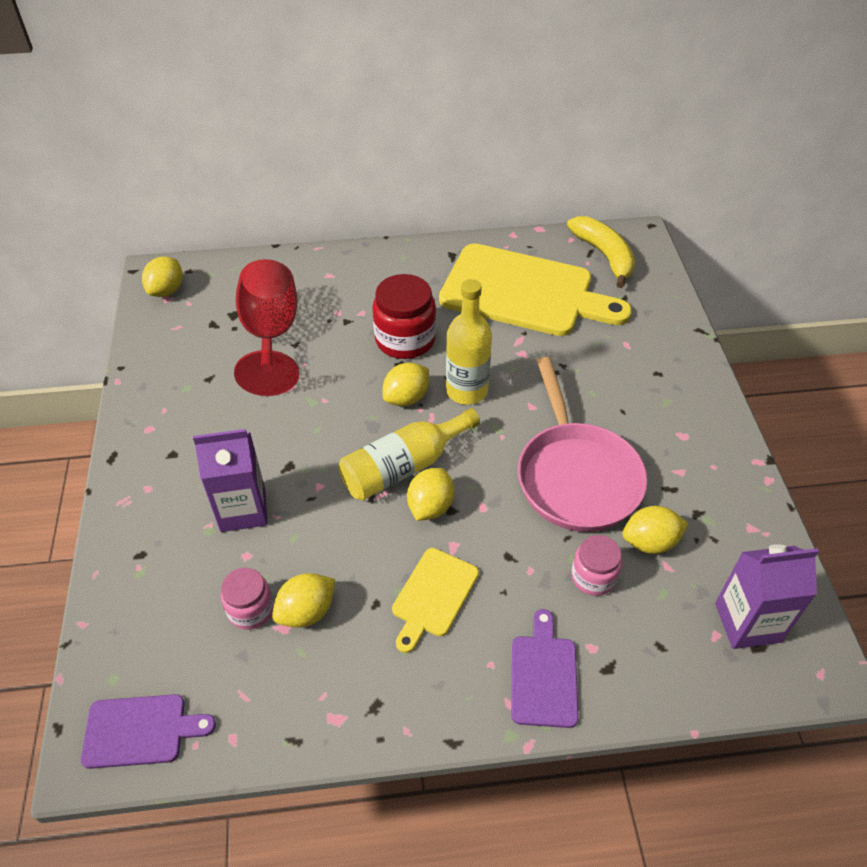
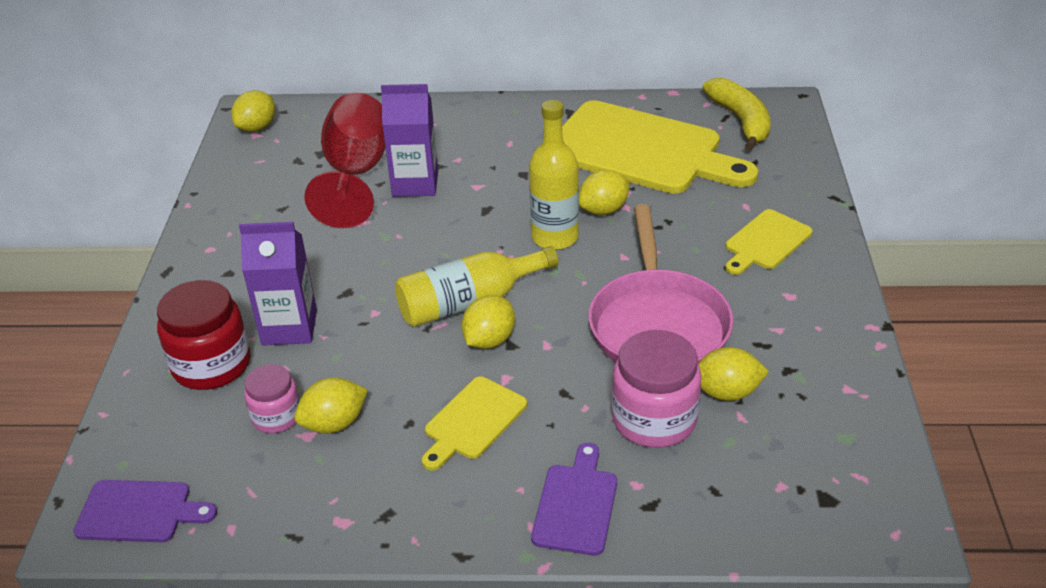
camera: 10 degrees right, 10 degrees down
red jar [372,274,436,359] -> red jar moved to [157,280,250,390]
yellow lemon [383,363,429,406] -> yellow lemon moved to [579,170,630,215]
pink jar [571,535,622,596] -> pink jar [611,330,701,448], size x1.66
purple carton [715,544,819,649] -> purple carton moved to [381,84,438,197]
none -> yellow cutting board [725,209,812,275]

